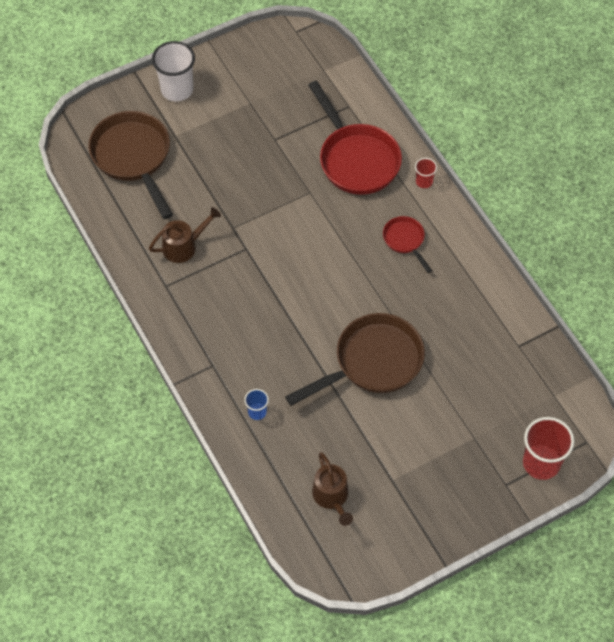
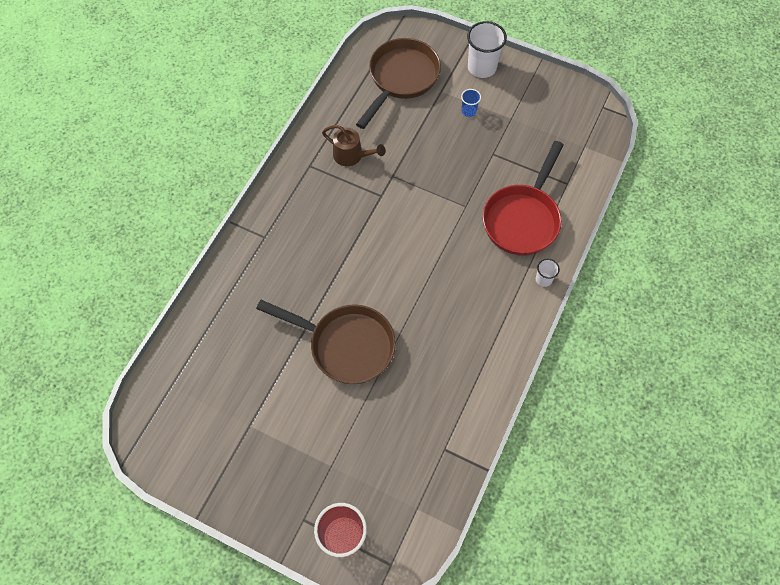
camera: 55 degrees right, 5 degrees up
blue cup [244,389,269,420] -> blue cup moved to [461,89,481,117]
brown watering can [312,452,353,526] -> none
red pan [383,216,432,273] -> none
red cup [415,158,437,188] -> white cup [536,259,560,287]

